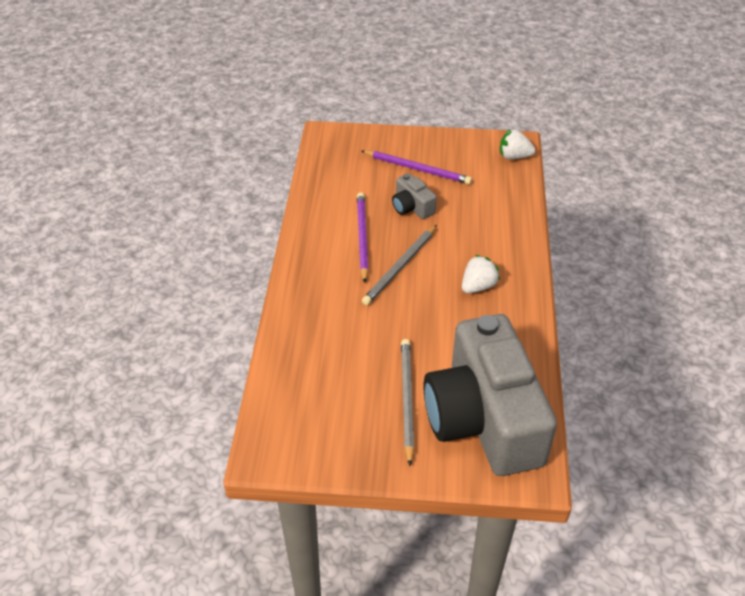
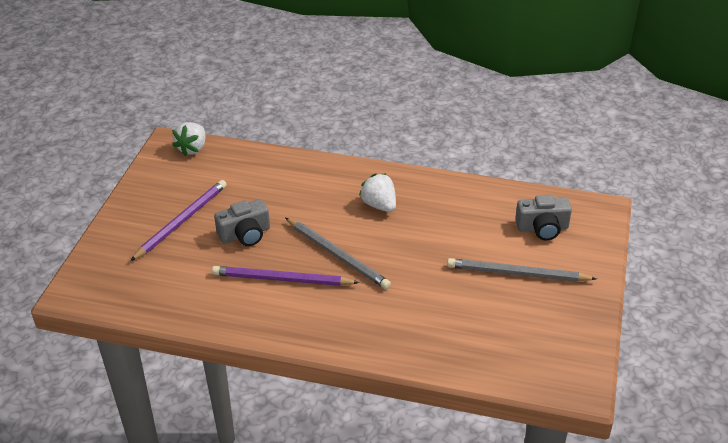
camera: 80 degrees left, 5 degrees down
grey camera [423,314,557,476] -> grey camera [515,195,572,240], size x0.40

